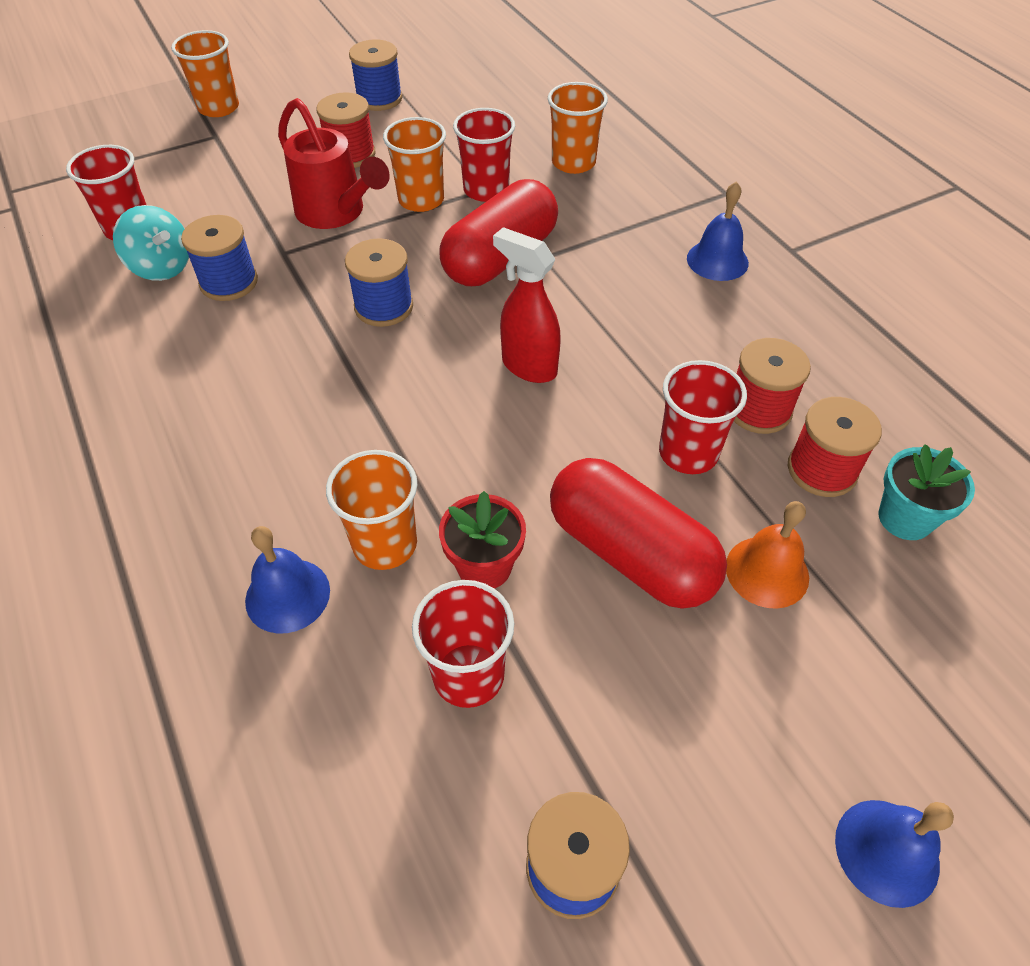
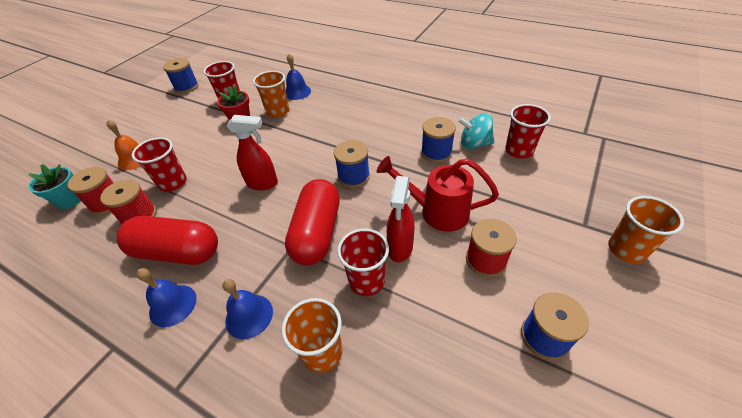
camera: 150 degrees right, 5 degrees down
orange cup [383,117,446,212] -> red spray bottle [387,176,415,262]
red capsule [550,458,727,609] -> red capsule moved to [117,216,218,265]
blue bell [835,800,954,908] -> blue bell moved to [222,279,273,339]

